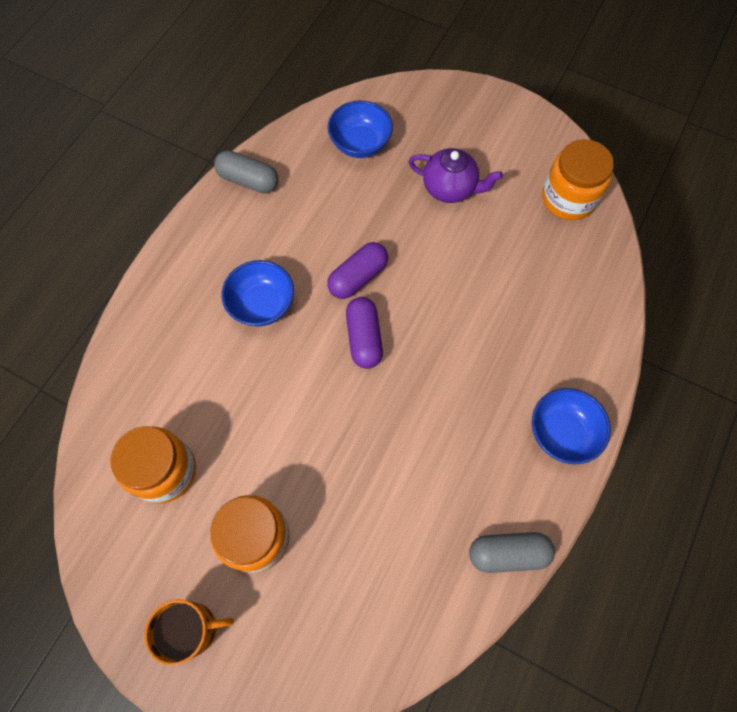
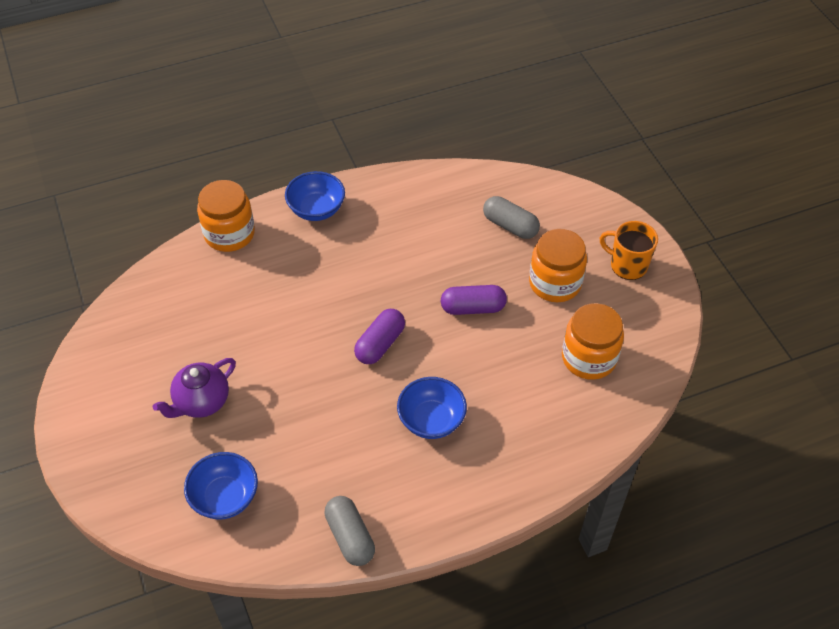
camera: 140 degrees left, 15 degrees down
purple capsule [327,242,388,299] -> purple capsule moved to [441,285,507,315]
purple teapot [408,148,503,203] -> purple teapot turned 105 degrees counterclockwise [153,358,236,418]
grey capsule [469,532,555,573] -> grey capsule moved to [483,196,540,239]
orange jar [542,139,614,220] -> orange jar moved to [197,180,255,252]

